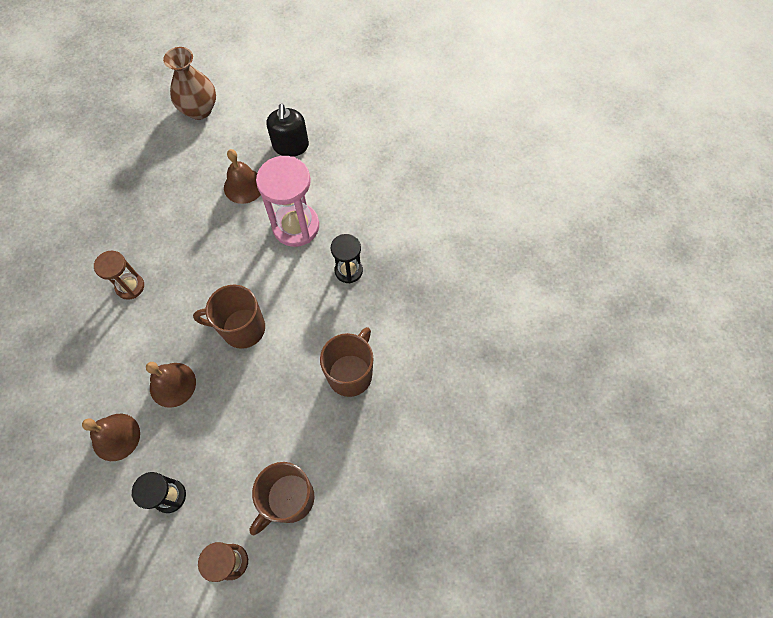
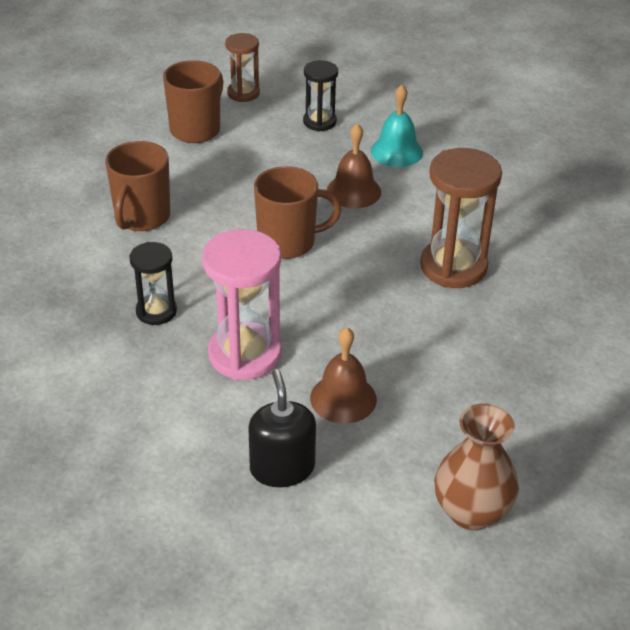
camera: 170 degrees right, 25 degrees down
brown bell [82,414,140,461] -> turquoise bell [371,85,423,167]
brown hourglass [94,251,144,300] -> brown hourglass [420,148,502,288], size x1.73

